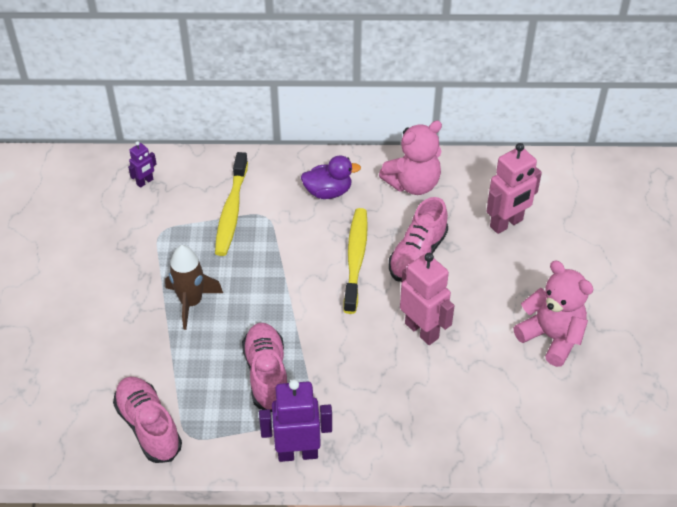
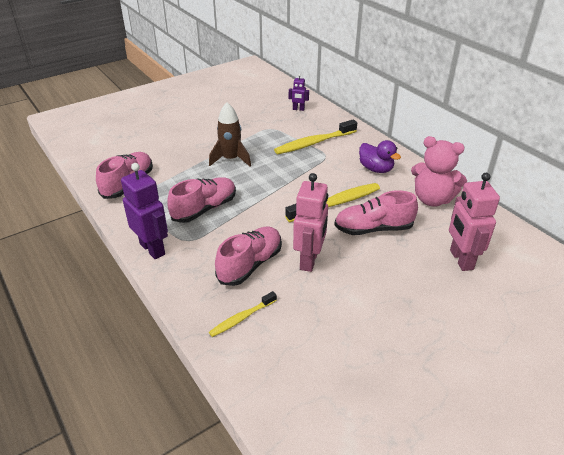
camera: 55 degrees right, 10 degrees down
pink robot [486,143,542,234] -> pink robot turned 60 degrees clockwise [449,173,500,271]
pink teddy bear [513,261,593,367] -> none
none -> yellow toothbrush [209,291,277,337]
none -> pink shoe [215,227,282,286]

